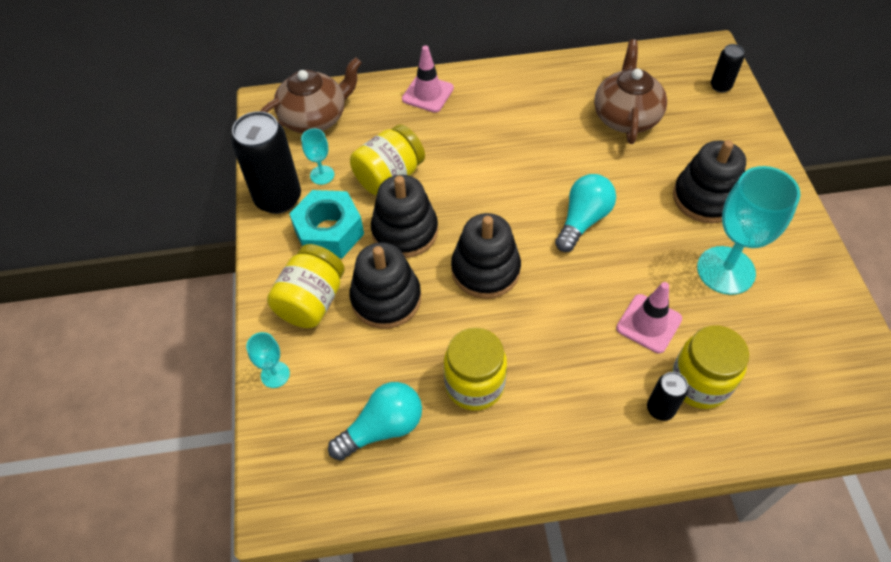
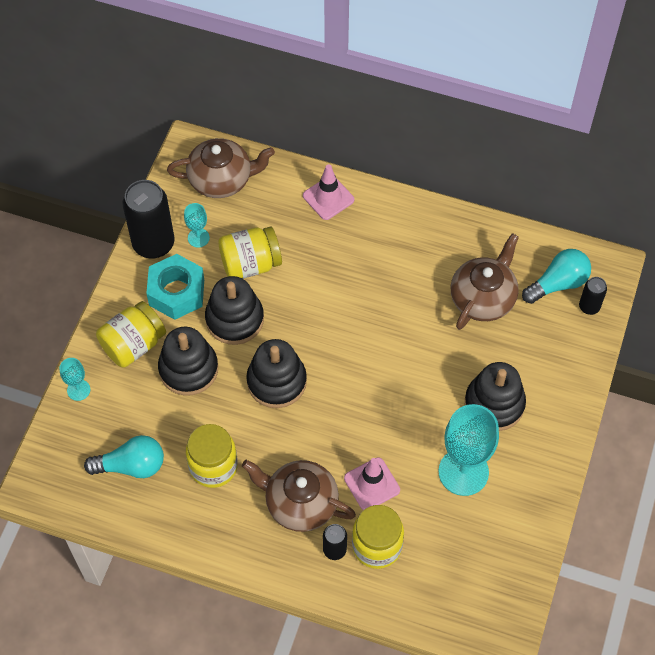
camera: 25 degrees right, 5 degrees up
turquoise light bulb [555,174,616,252] -> turquoise light bulb moved to [522,249,591,304]
none -> brown teapot [242,460,356,532]

